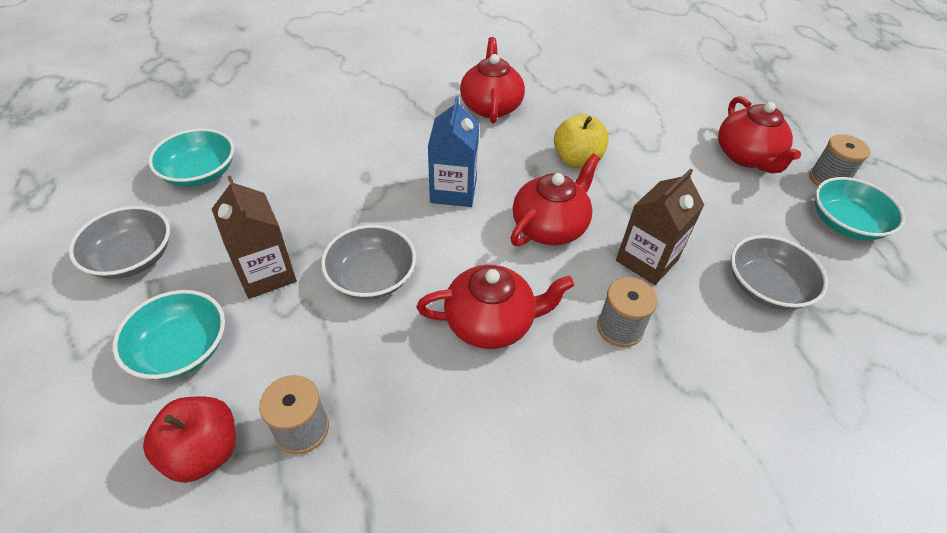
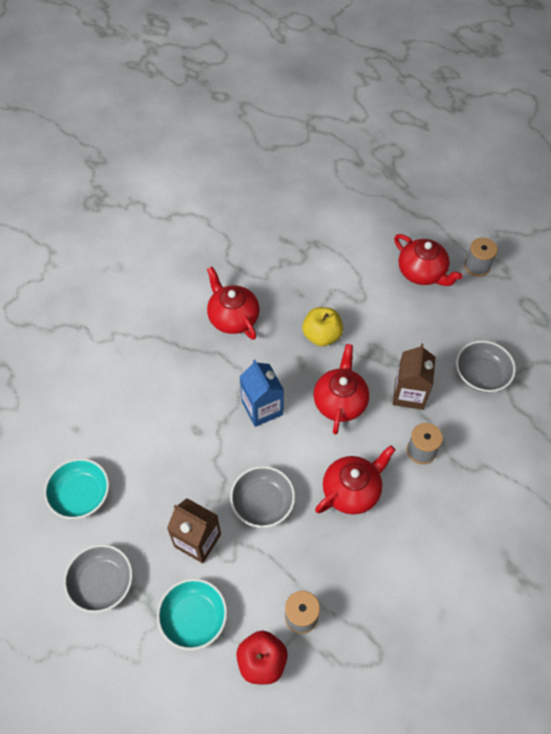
camera: 30 degrees left, 10 degrees up
turquoise bowl [815,177,905,240] -> none

